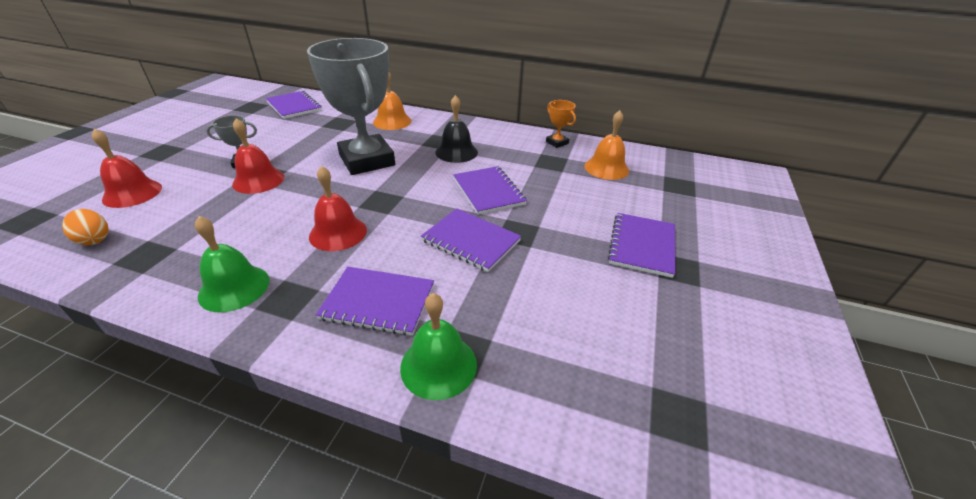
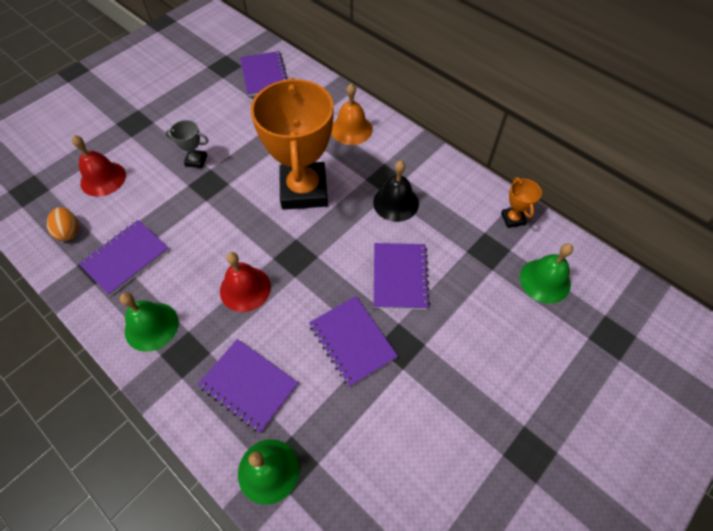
camera: 25 degrees right, 20 degrees up
red bell [232,118,284,194] -> none
grey trophy [307,38,395,175] -> orange trophy [251,78,334,210]
orange bell [584,110,629,180] -> green bell [520,243,573,304]
purple notebook [608,213,675,278] -> purple notebook moved to [78,220,169,296]

